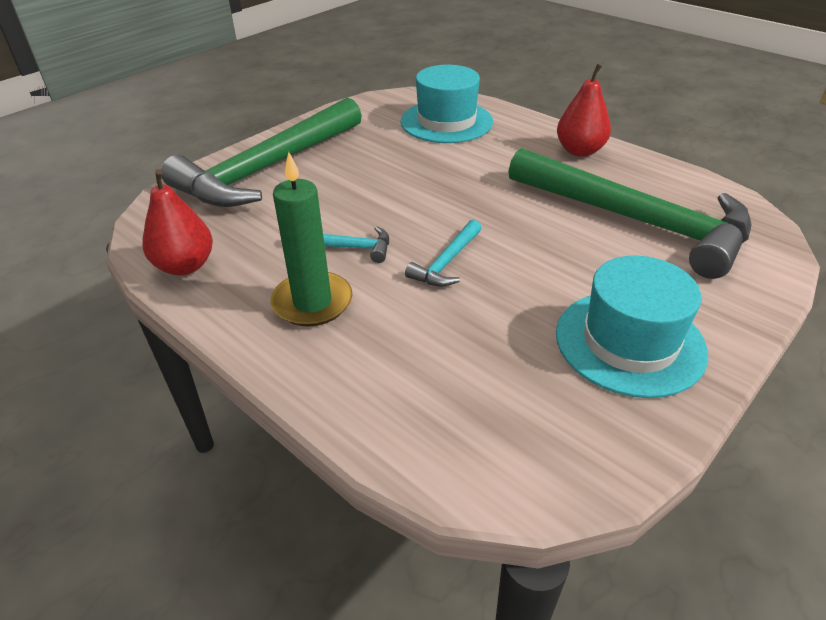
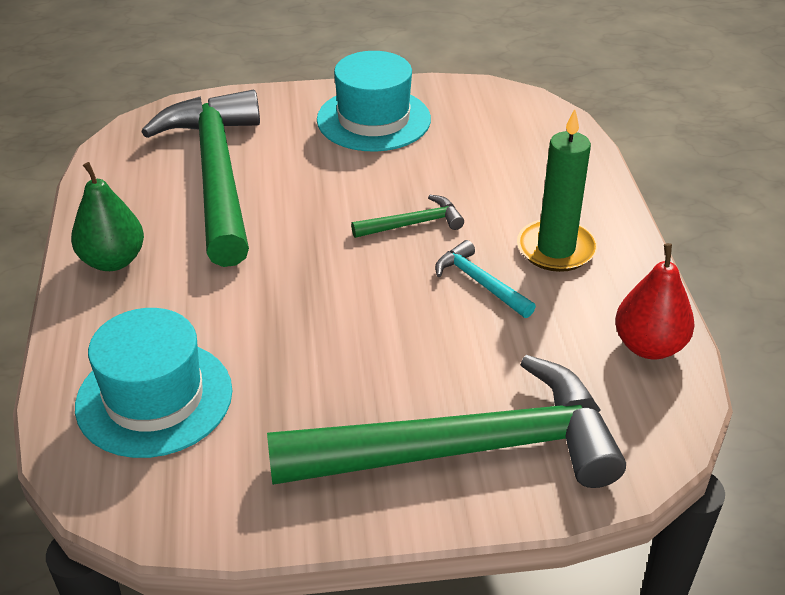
camera: 140 degrees left, 0 degrees up
turquoise hammer [405,220,482,287] -> green hammer [351,195,464,238]
red pear [557,64,611,157] -> green pear [71,162,144,271]

